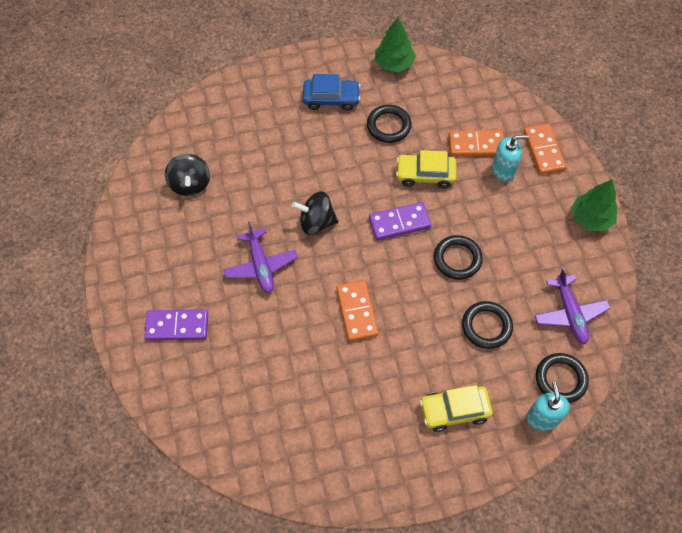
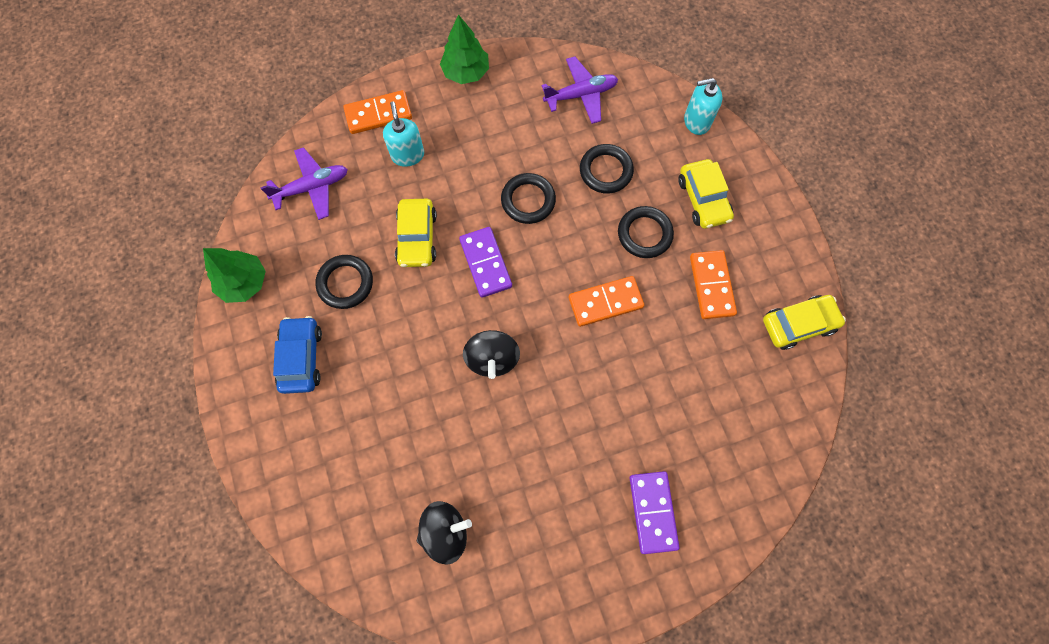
camera: 95 degrees left, 10 degrees up
purple plane [223,222,298,293] -> purple plane moved to [260,147,348,220]
orange domino [449,130,504,156] -> orange domino moved to [690,250,737,319]
black ring [536,353,589,403] -> black ring moved to [618,206,674,258]
none -> yellow car [763,295,846,350]

